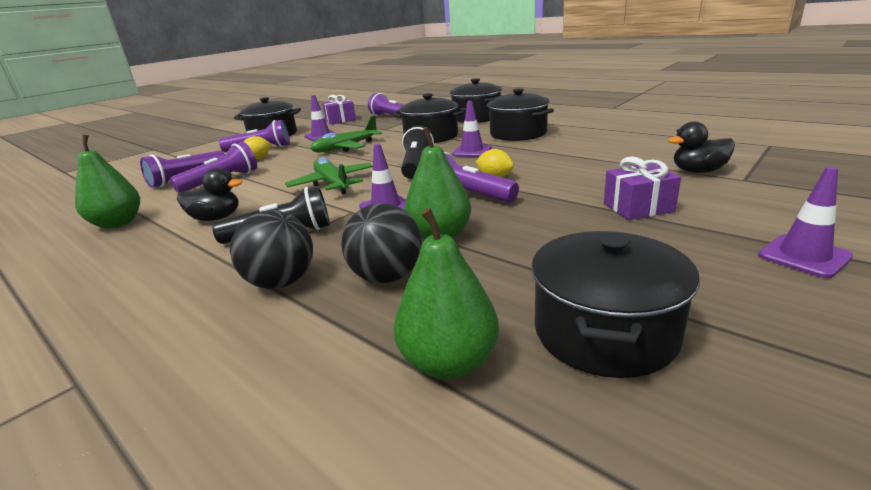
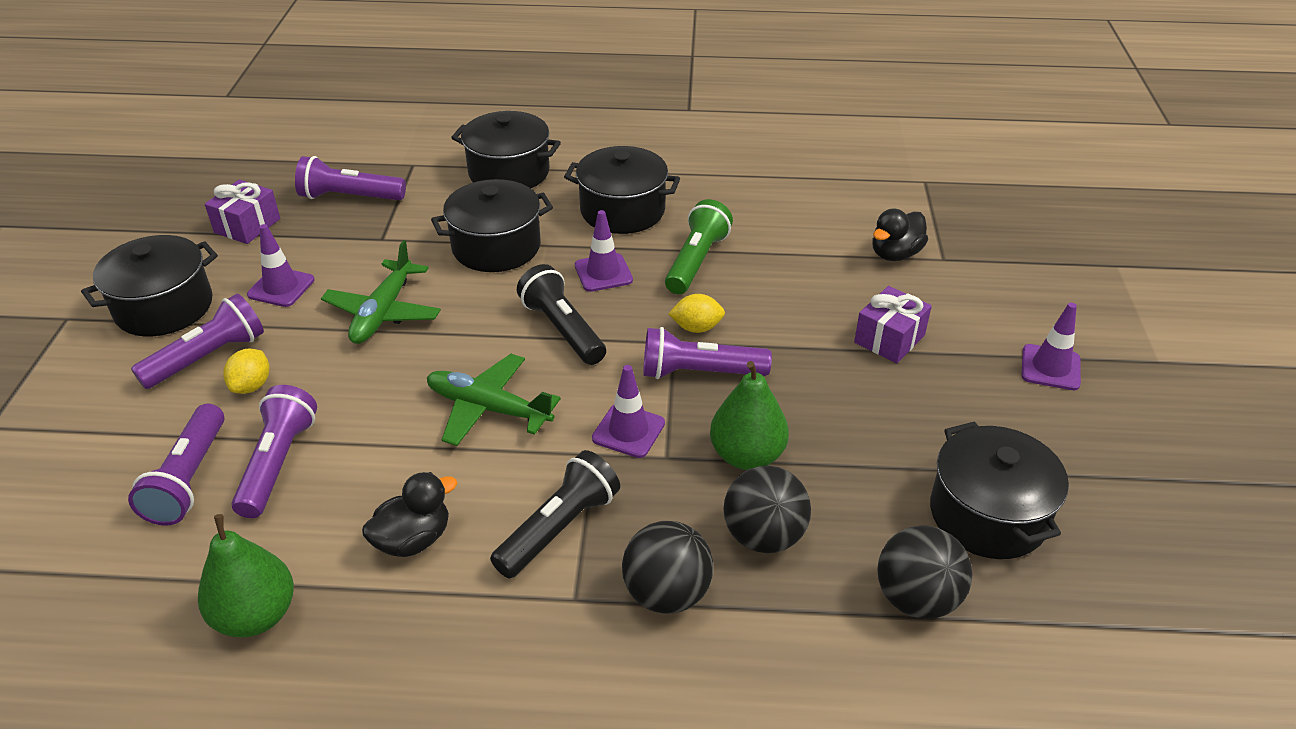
camera: 40 degrees left, 15 degrees up
green pear [394,208,499,379] -> black ball [877,526,972,619]
none -> green flashlight [665,199,733,294]

